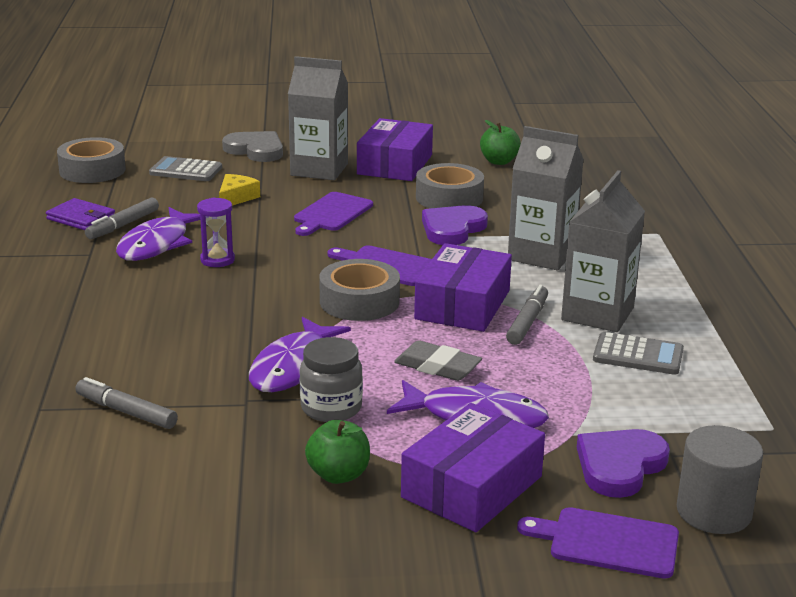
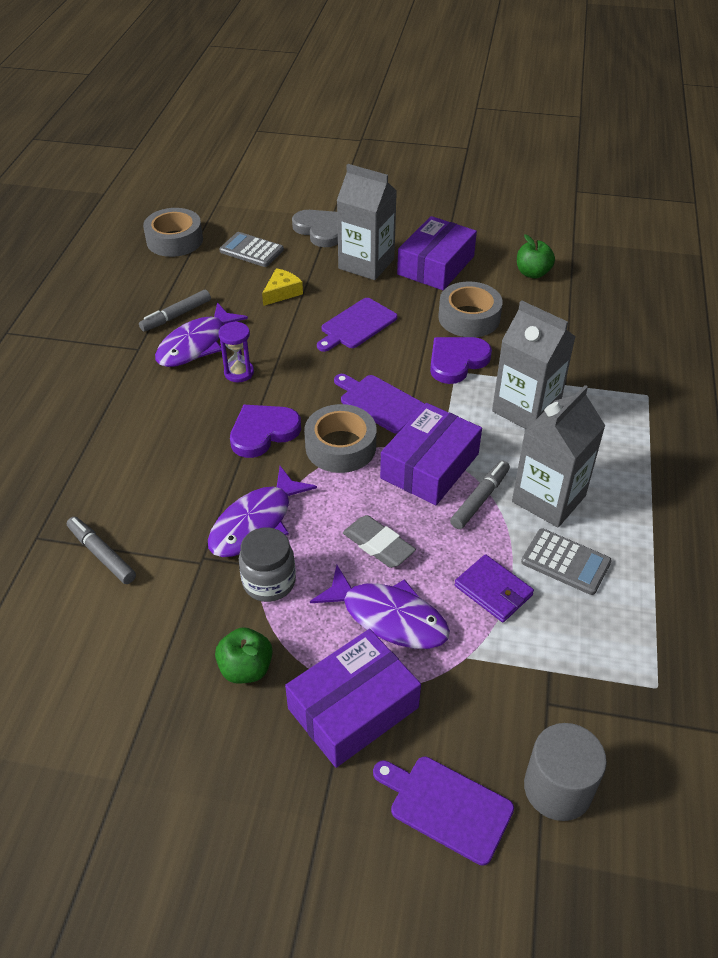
camera: 15 degrees right, 20 degrees up
purple wallet [46,198,115,230] -> purple wallet moved to [455,554,534,622]
purple heart [577,429,670,498] -> purple heart moved to [230,405,301,458]

